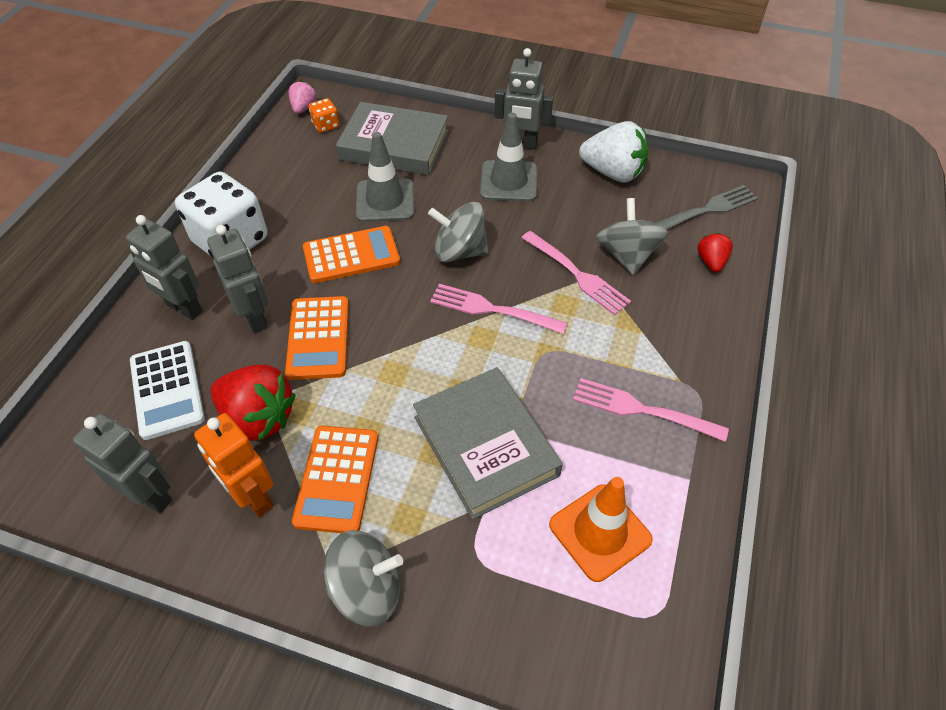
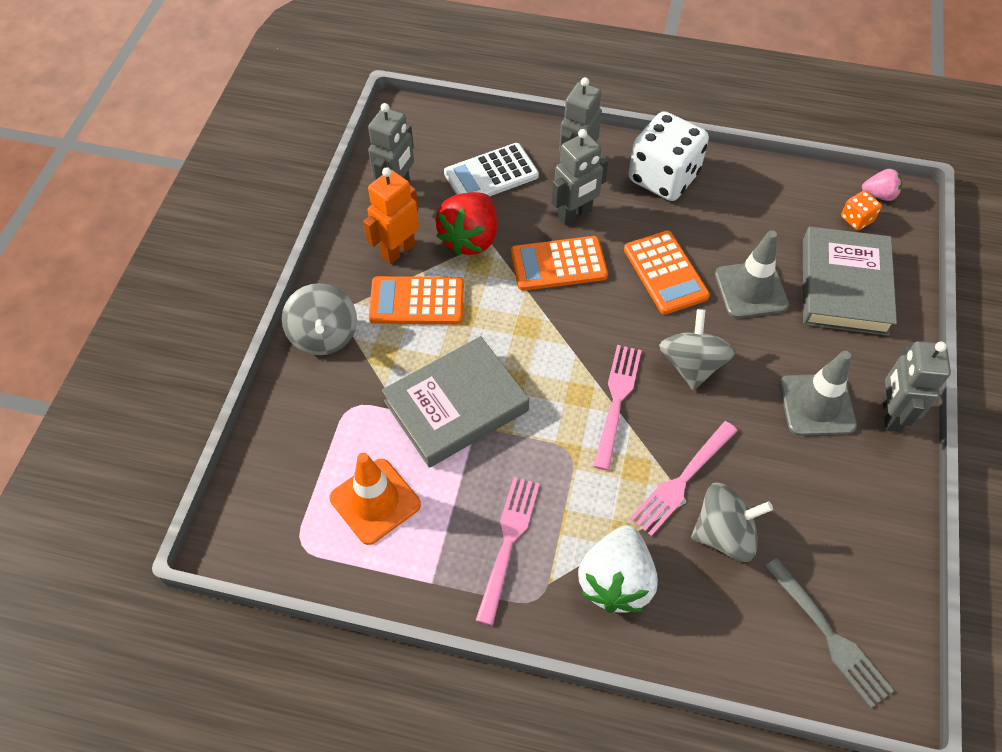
camera: 85 degrees right, 5 degrees up
white strawberry [579,121,648,183] -> white strawberry moved to [578,525,658,613]
red strawberry [698,233,733,272] -> none

